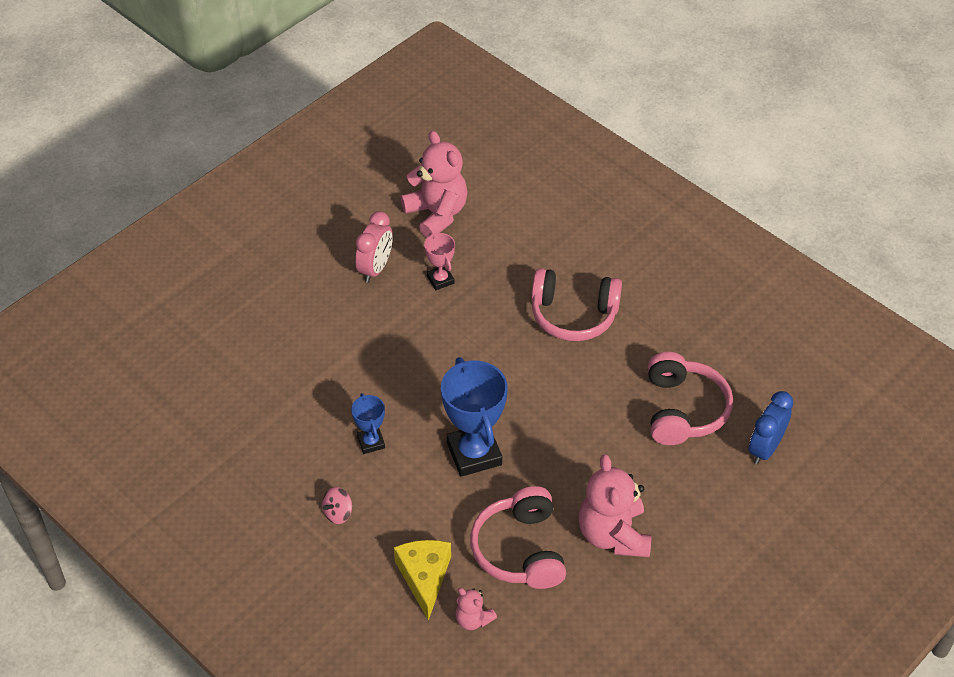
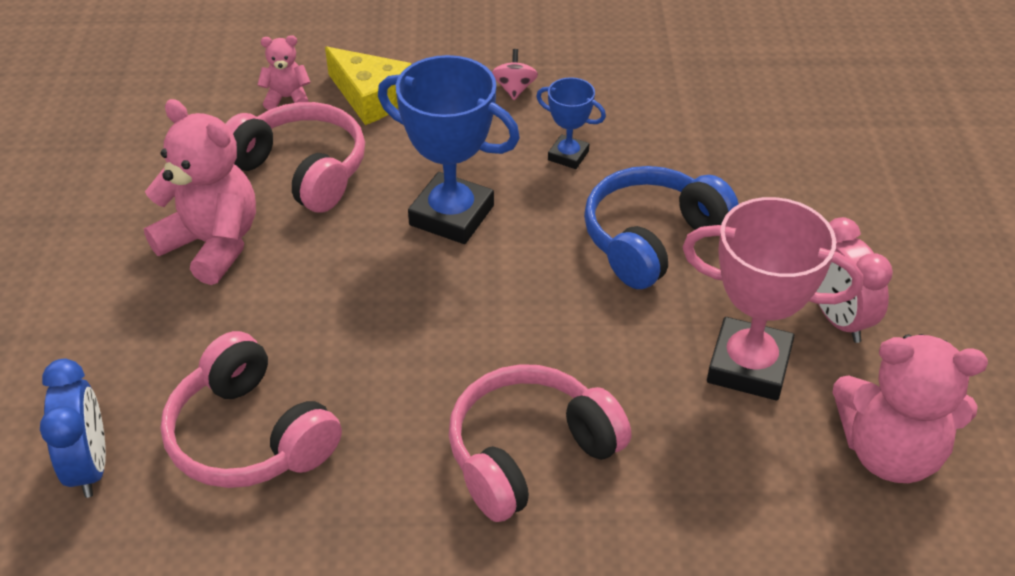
camera: 135 degrees right, 5 degrees down
pink trophy [424,233,455,290] -> pink trophy [682,197,863,400], size x1.92
none -> blue headphones [584,166,738,289]

